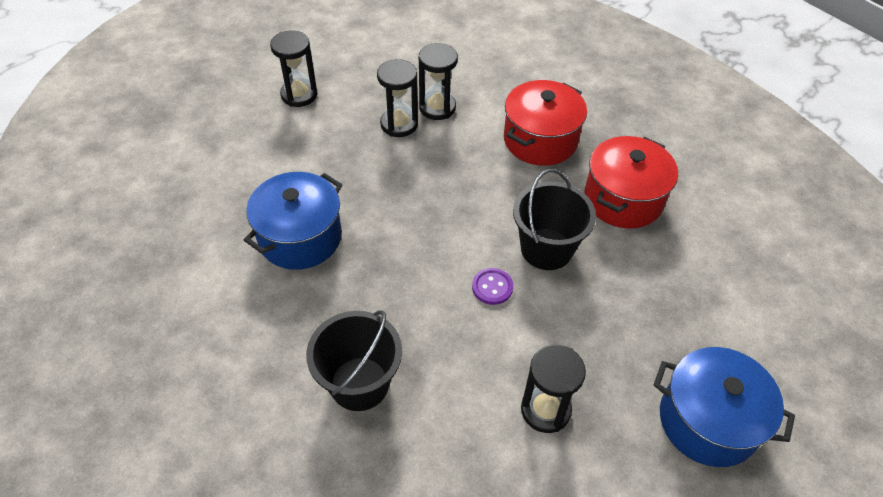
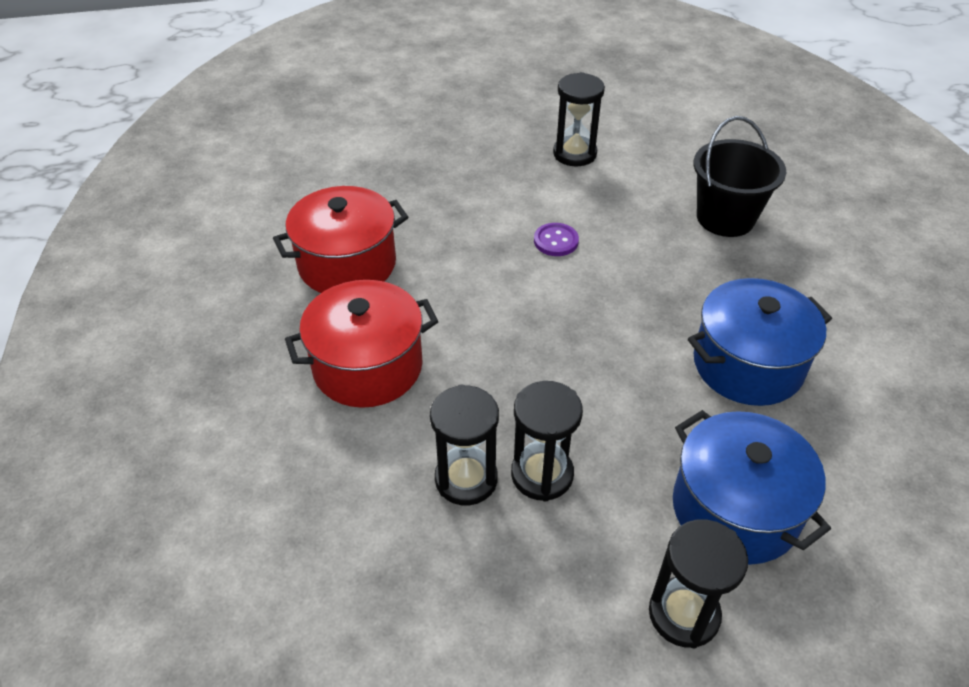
camera: 150 degrees left, 5 degrees down
black bucket [513,169,596,270] -> none
blue pot [654,347,795,467] -> blue pot moved to [673,410,831,565]

